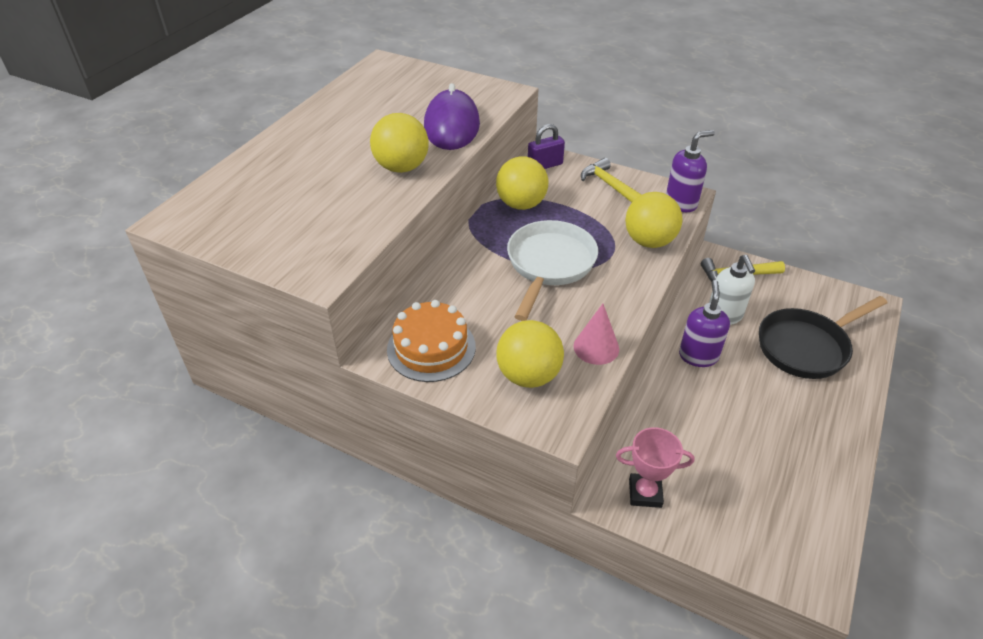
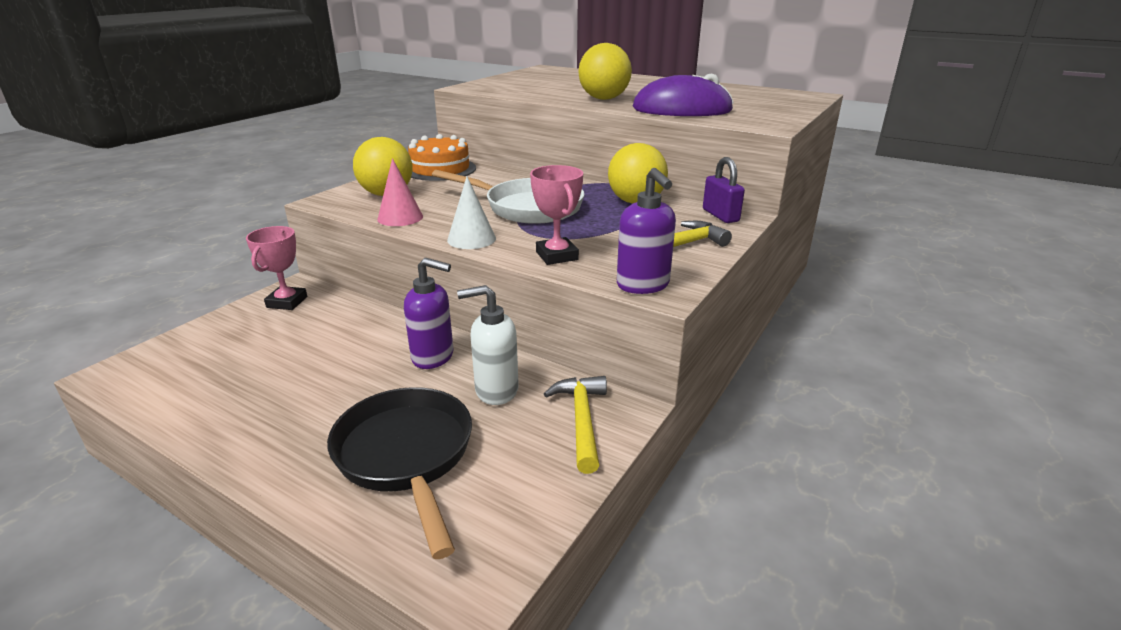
camera: 95 degrees right, 15 degrees down
yellow ball [625,192,682,248] -> pink trophy [530,165,583,265]
none -> white cone [447,176,496,249]

